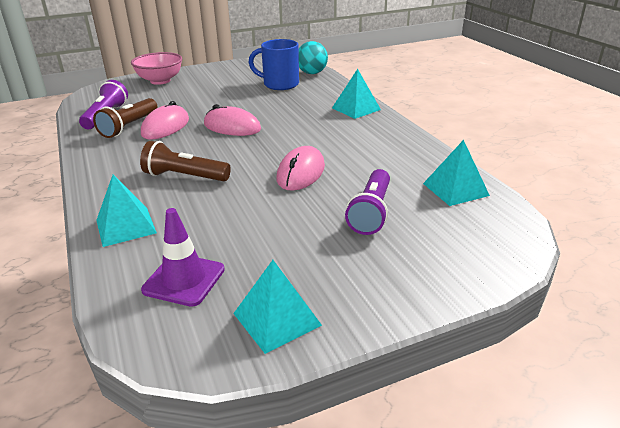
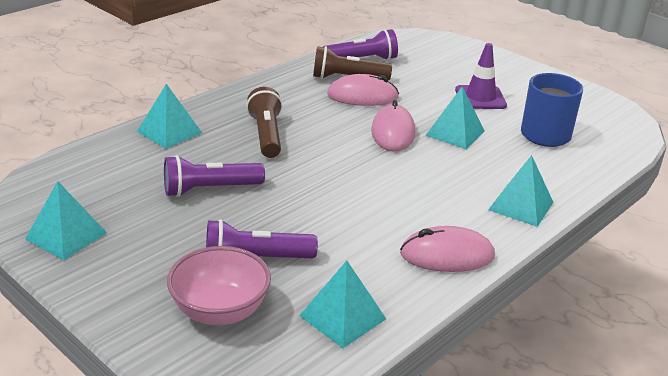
camera: 65 degrees right, 0 degrees up
pink bowl [131,52,182,85] -> pink bowl moved to [167,246,271,325]
purple traffic cone [141,208,225,307] -> purple traffic cone moved to [455,43,507,109]
pink mouse [276,146,325,191] -> pink mouse moved to [400,226,495,272]
turquoise ball [299,41,328,74] -> none
none -> purple flashlight [164,155,265,197]
none -> turquoise pyramid [425,87,485,149]

